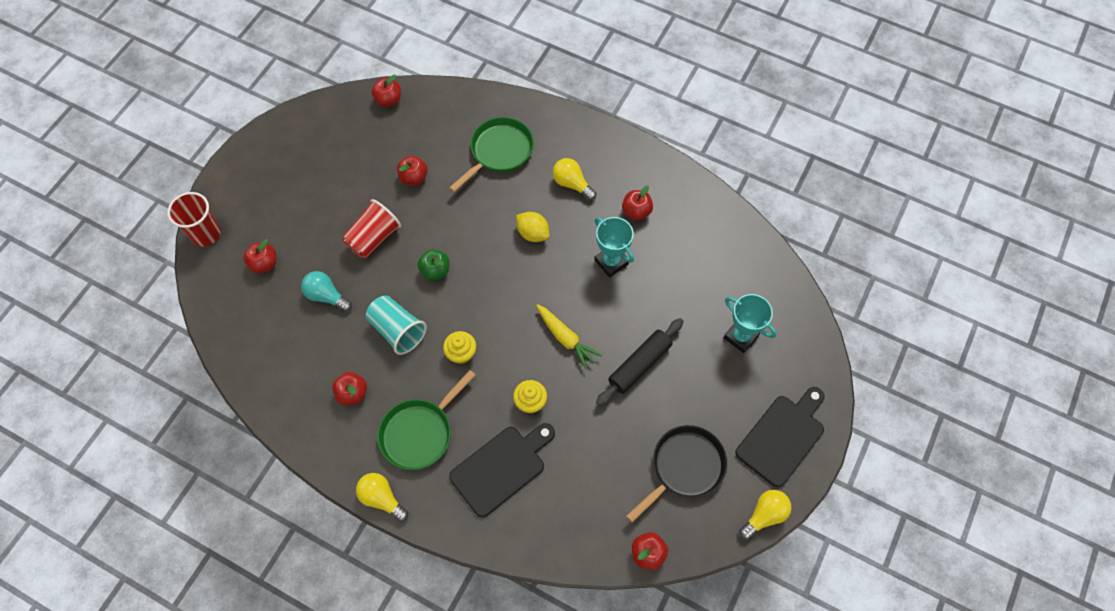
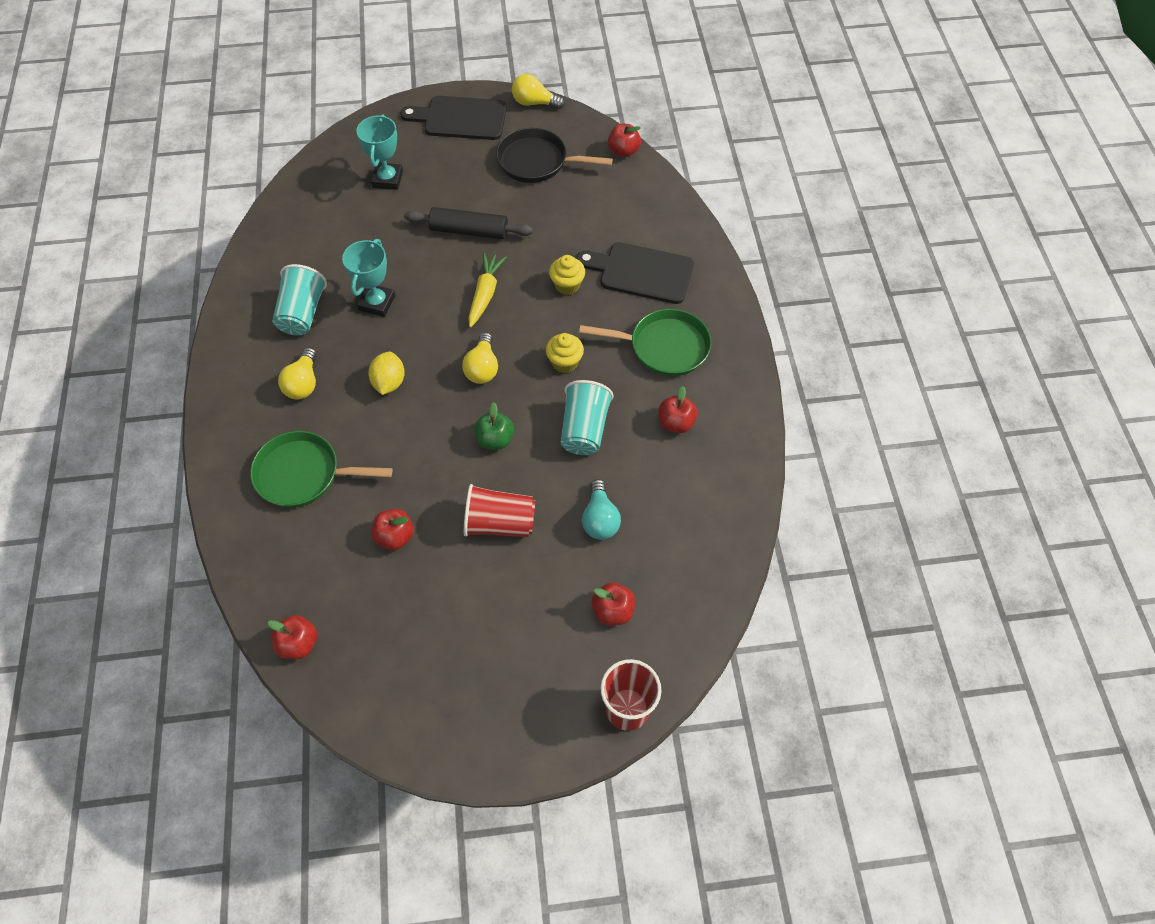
camera: 125 degrees left, 5 degrees down
yellow light bulb [356,473,408,522] -> yellow light bulb moved to [462,332,498,384]
red apple [622,185,653,220] -> turquoise cup [272,264,327,335]

